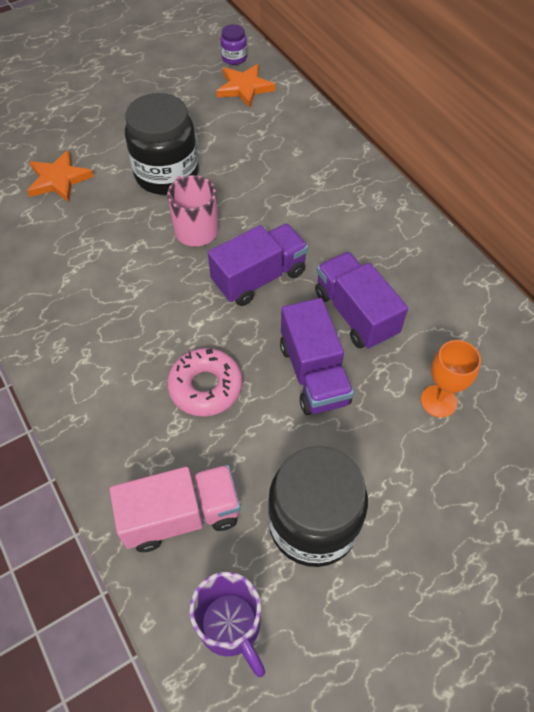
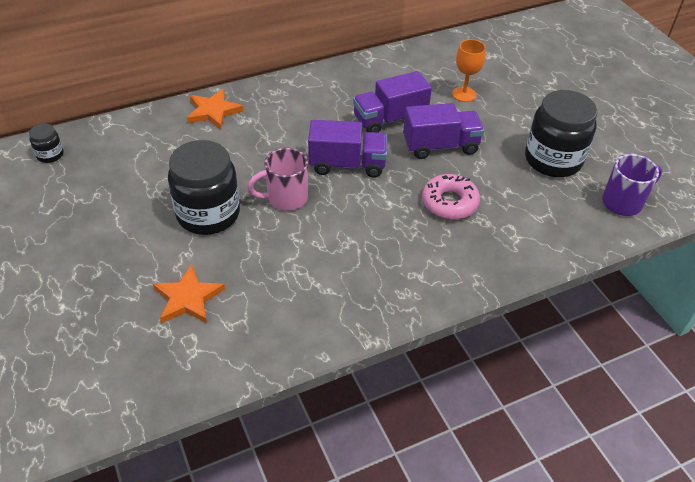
camera: 85 degrees left, 10 degrees down
pink truck [110,465,241,552] -> none
purple truck [208,223,308,306] -> purple truck turned 120 degrees clockwise [308,120,387,178]
orange star [216,64,276,108] -> orange star moved to [187,89,243,130]
purple jar [221,24,247,65] -> black jar [29,124,64,163]

